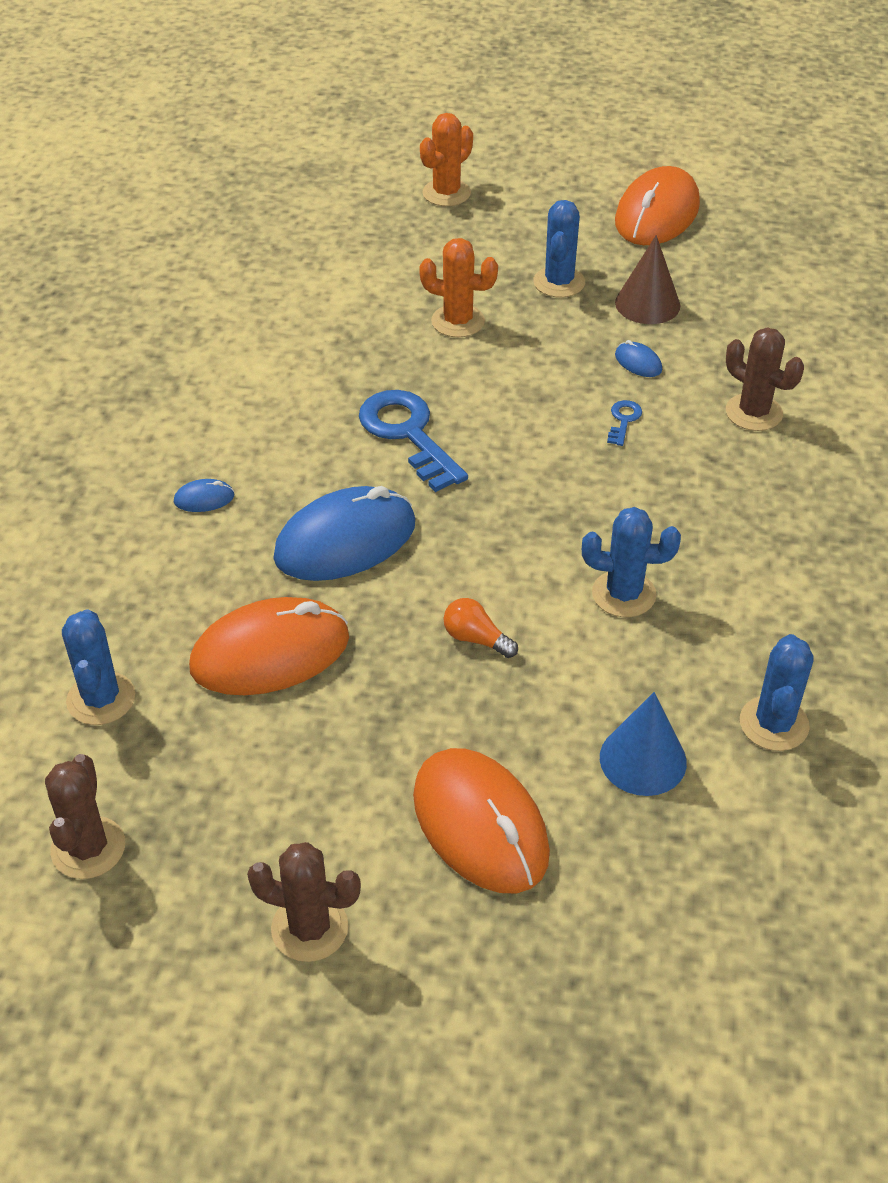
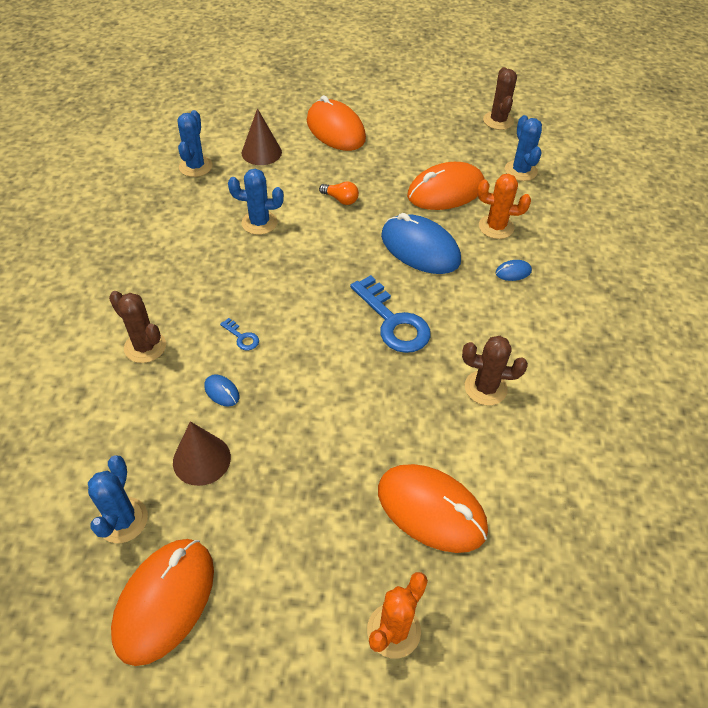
camera: 175 degrees right, 5 degrees up
brown cactus [247,842,361,962] -> brown cactus moved to [462,336,528,406]
blue mouse [273,486,415,581] -> blue mouse turned 75 degrees clockwise [381,213,461,274]
orange cactus [419,238,498,337] -> orange cactus moved to [477,174,531,239]
blue cactus [533,200,585,298] -> blue cactus moved to [88,455,148,543]
blue cone [600,692,687,796] -> brown cone [242,108,282,165]
blue key [607,400,642,446] -> blue key turned 60 degrees counterclockwise [220,318,259,350]
none -> orange mouse [378,464,488,553]

